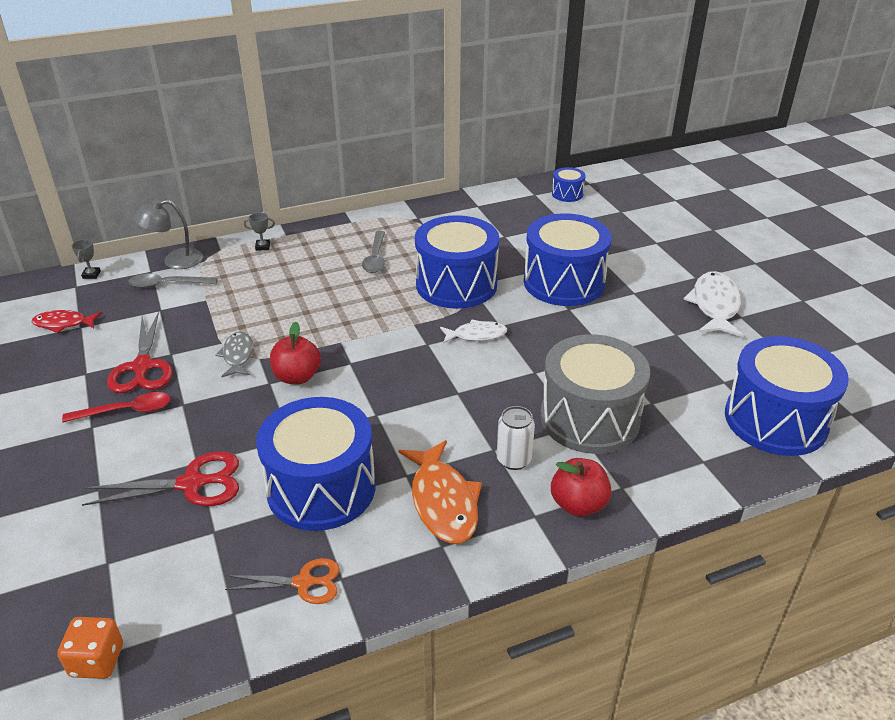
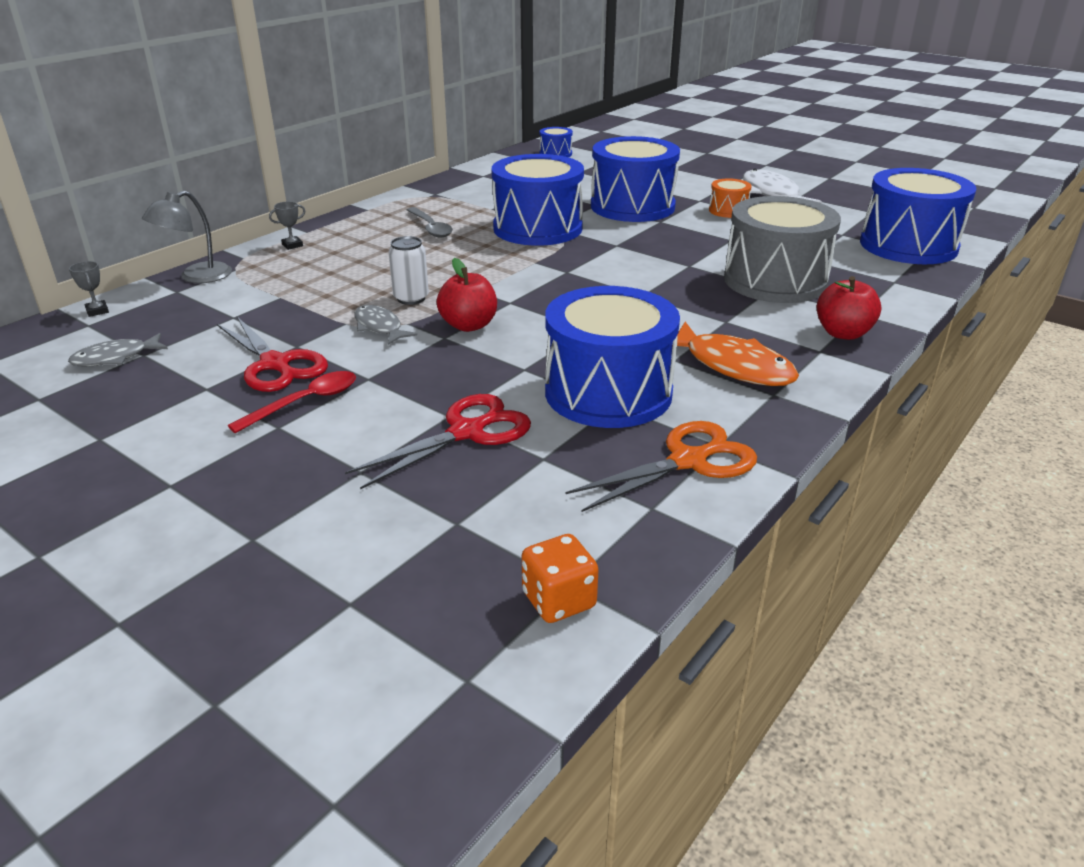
camera: 30 degrees left, 5 degrees down
red fish [32,310,102,333] -> grey fish [68,333,168,366]
grey spoon [129,273,218,288] -> none
orange scissors [225,558,340,604] -> orange scissors [566,421,757,512], size x1.51
white fish [440,319,507,344] -> none
white can [497,406,535,470] -> white can moved to [389,236,429,305]
none -> orange drum [709,178,752,218]

